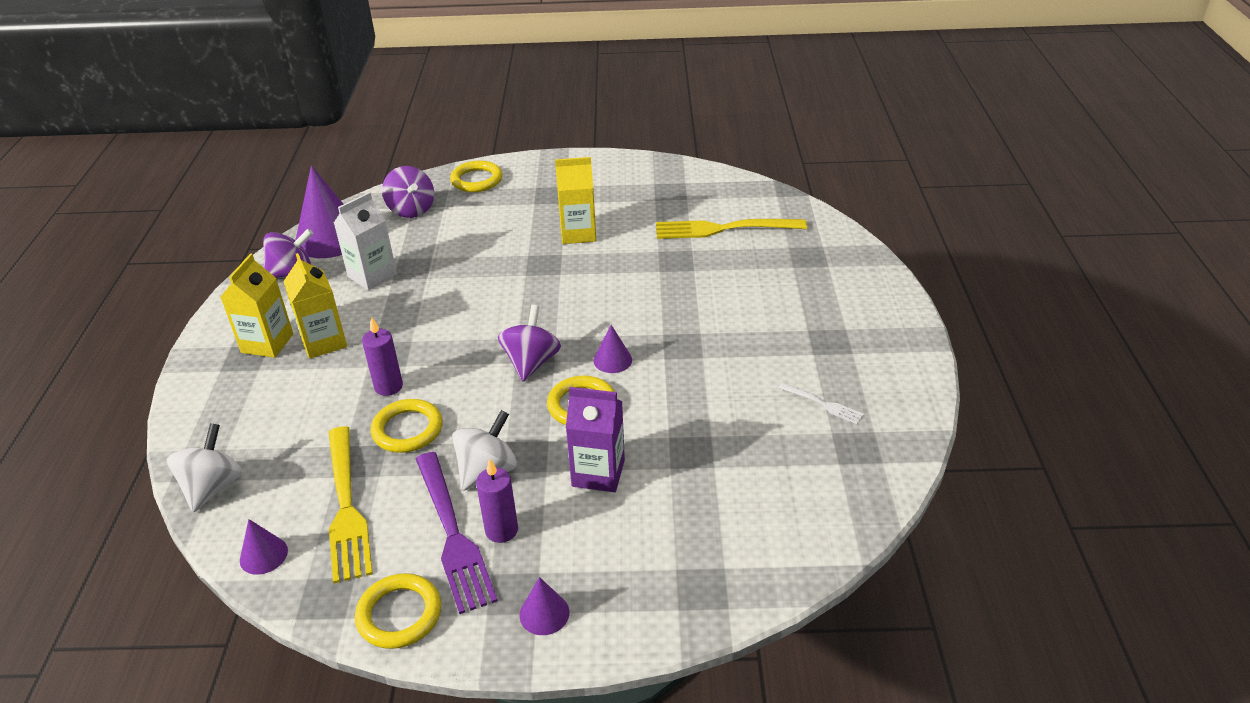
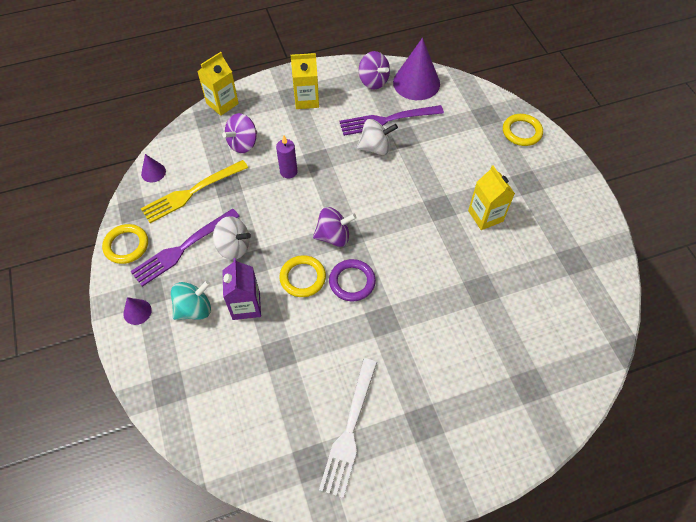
camera: 70 degrees right, 20 degrees up
white spinning top [166,423,242,512] -> white spinning top moved to [357,119,398,155]
yellow carton [283,253,347,359] -> yellow carton moved to [197,52,239,116]
white carton [334,192,397,290] -> purple fork [339,105,444,136]
yellow ring [371,399,443,453] -> none
purple spinning top [382,166,434,218] -> purple spinning top moved to [222,113,257,153]
purple candle [476,458,518,543] -> none
purple cone [594,325,632,373] -> purple ring [329,259,376,301]
yellow fork [656,219,807,239] -> none
white fork [778,382,864,424] -> white fork [319,358,377,498], size x2.10
none -> turquoise spinning top [171,280,211,320]

